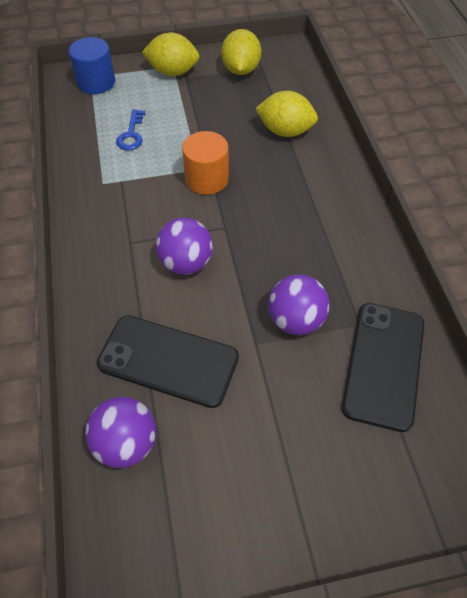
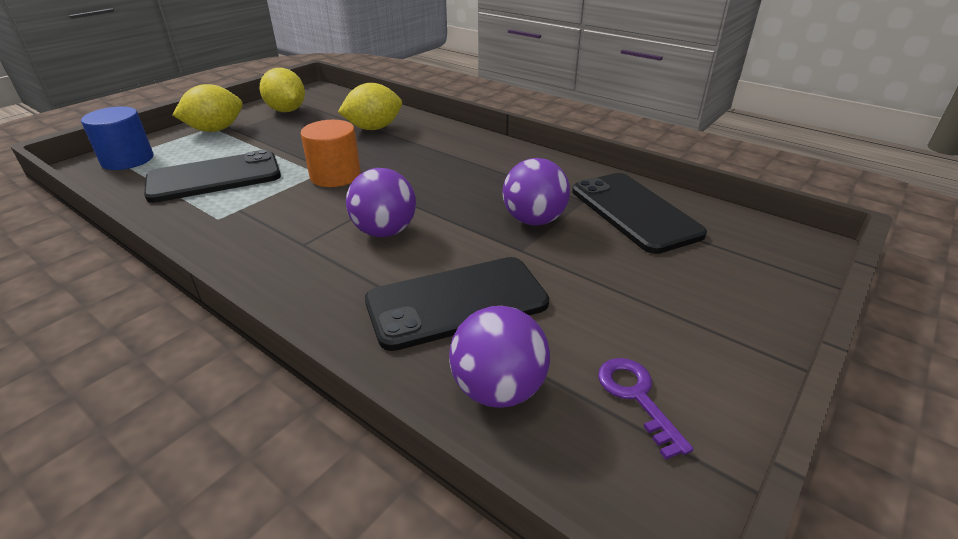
camera: 40 degrees left, 20 degrees down
blue key [116,109,145,151] -> black phone [144,150,281,203]
none -> purple key [598,358,693,460]

